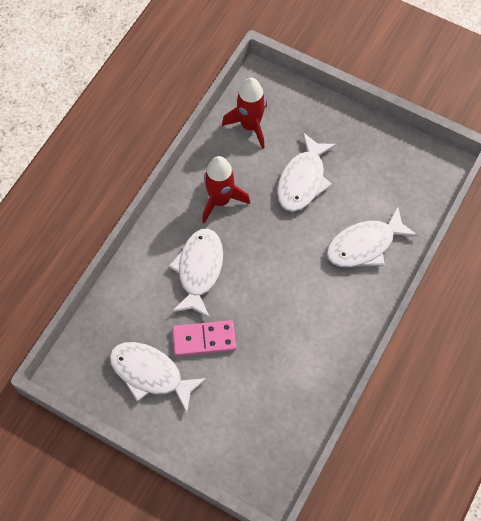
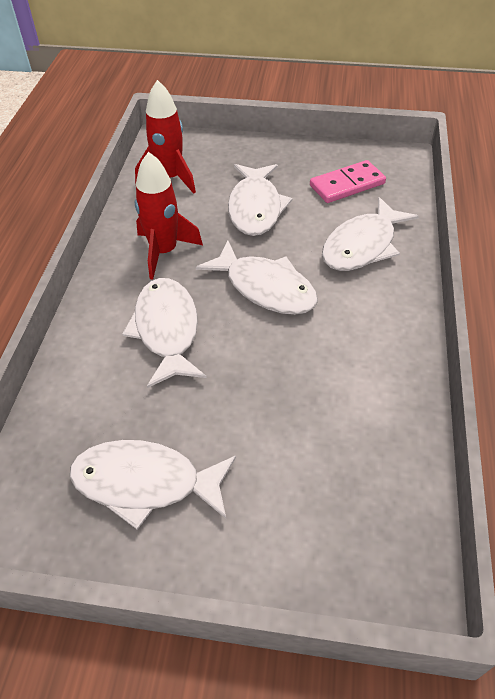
camera: 20 degrees left, 15 degrees down
pink domino [172,320,236,356] -> pink domino moved to [310,160,386,203]
none -> white fish [196,241,318,315]

